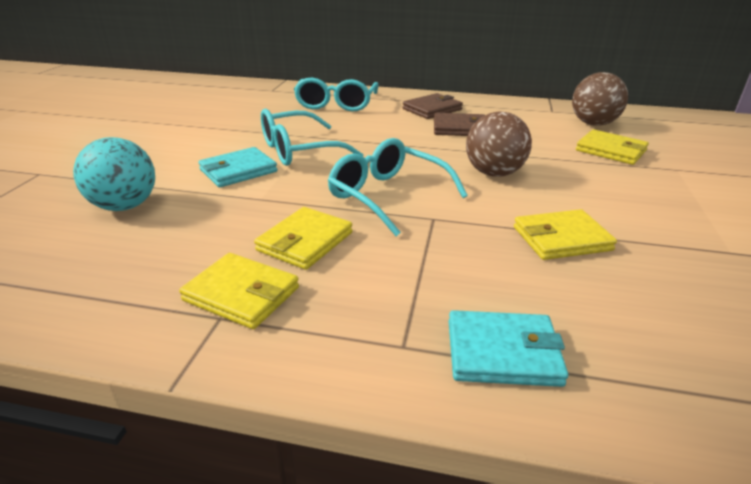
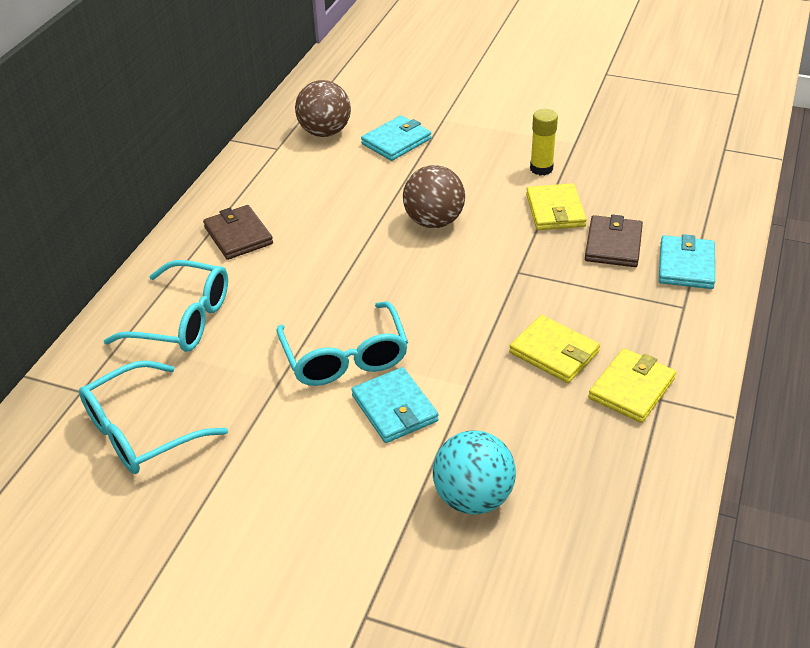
camera: 80 degrees left, 10 degrees up
turquoise glasses [328,138,468,236] -> turquoise glasses moved to [79,360,228,474]
brown wallet [434,113,485,136] -> brown wallet moved to [585,215,643,267]
yellow wallet [576,129,649,165] -> turquoise wallet [361,115,431,161]
none -> yellow glue stick [530,109,558,175]

